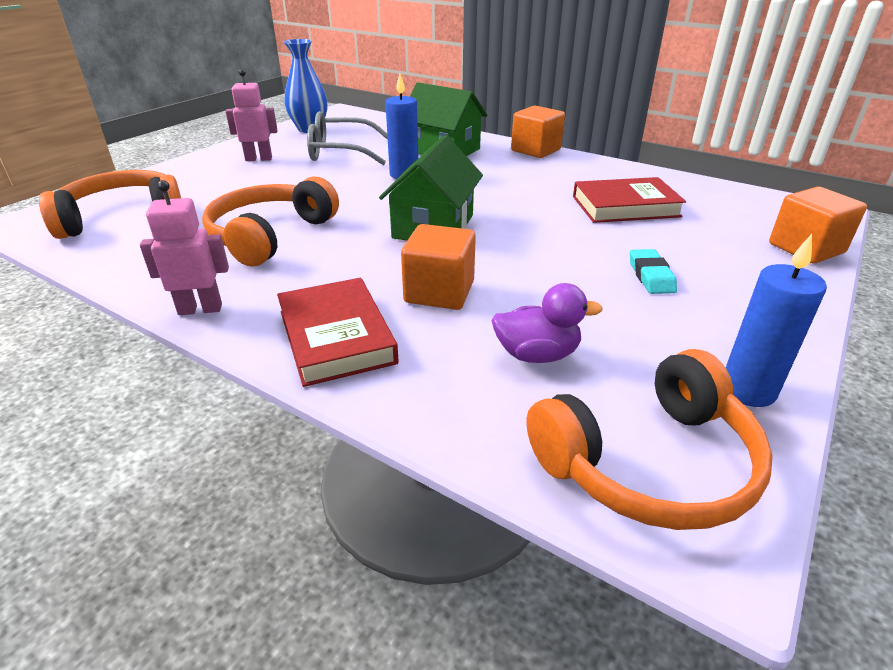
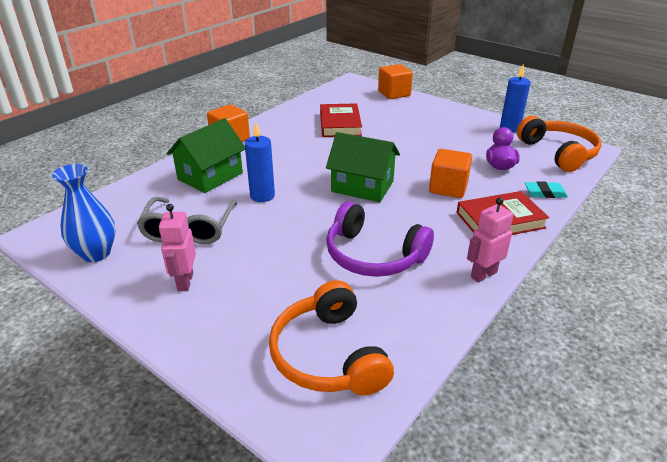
camera: 85 degrees left, 0 degrees up
pink robot [140,180,229,315] -> pink robot turned 60 degrees clockwise [467,197,513,282]
orange headphones [202,176,339,267] -> purple headphones [326,202,434,277]
turquoise eraser [630,249,677,294] -> turquoise eraser moved to [525,181,568,198]

